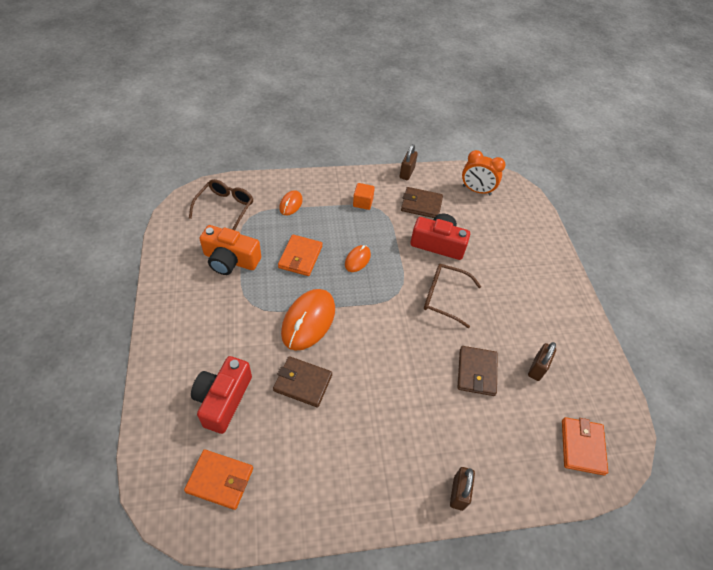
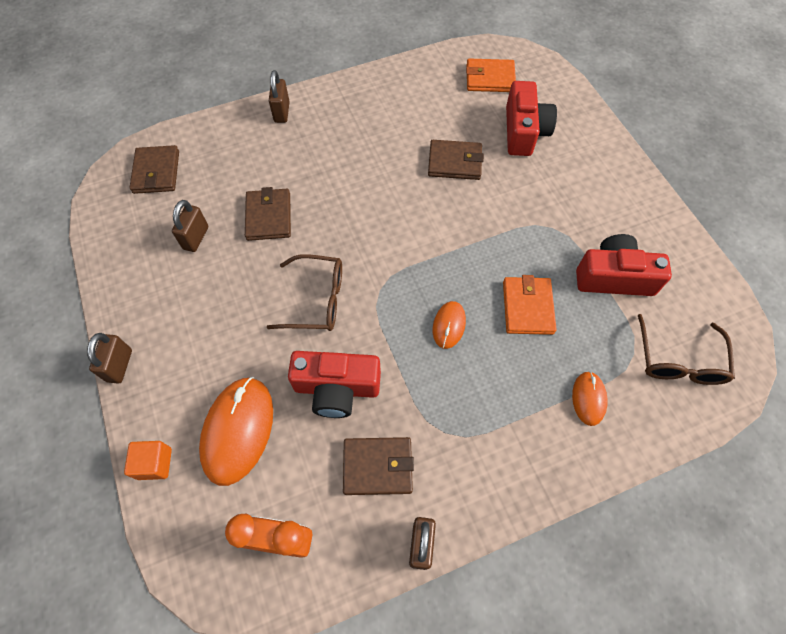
camera: 170 degrees right, 10 degrees up
orange camera [200,225,261,275] -> red camera [576,234,672,296]
orange mouse [281,289,335,351] -> orange mouse moved to [199,377,273,486]
orange cube [353,183,375,210] -> orange cube moved to [124,441,172,480]
orange wallet [562,417,608,475] -> brown wallet [129,145,179,194]
none -> brown padlock [87,333,132,384]

